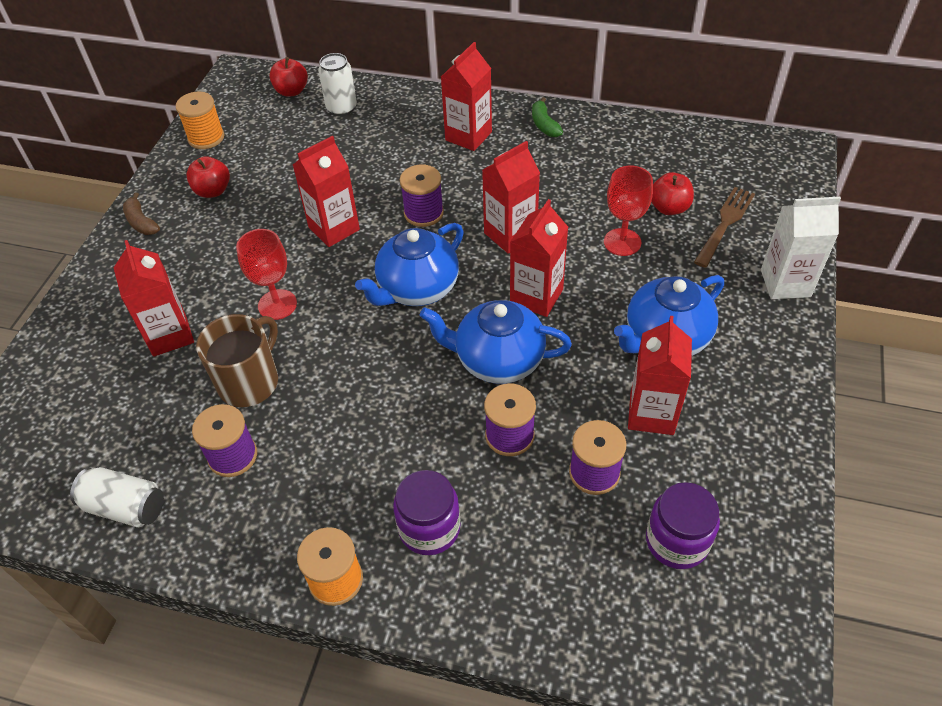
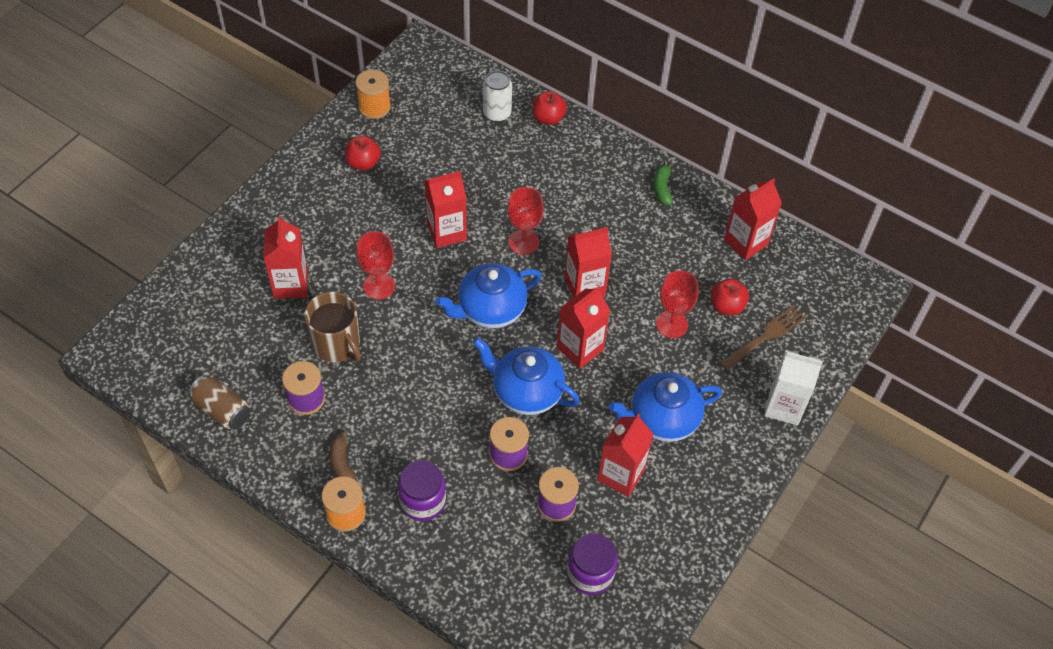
camera: 15 degrees right, 5 degrees up
white can [70,467,164,527] -> brown can [188,375,250,430]
brown banana [123,192,160,235] -> brown banana moved to [330,429,357,481]
brown mug [196,314,278,407] -> brown mug turned 90 degrees clockwise [304,292,361,362]
red apple [269,57,308,97] -> red apple moved to [532,91,567,125]
purple spool [400,164,444,227] -> red goblet [507,187,544,255]
red carton [441,42,492,151] -> red carton moved to [724,178,782,260]

